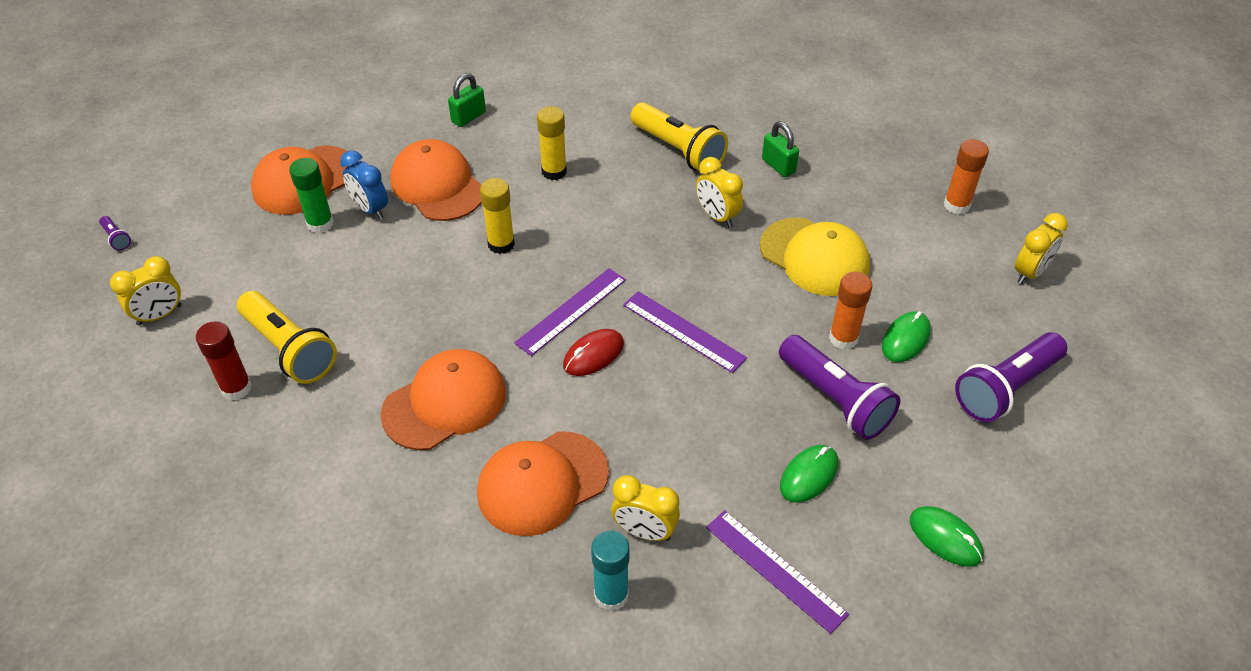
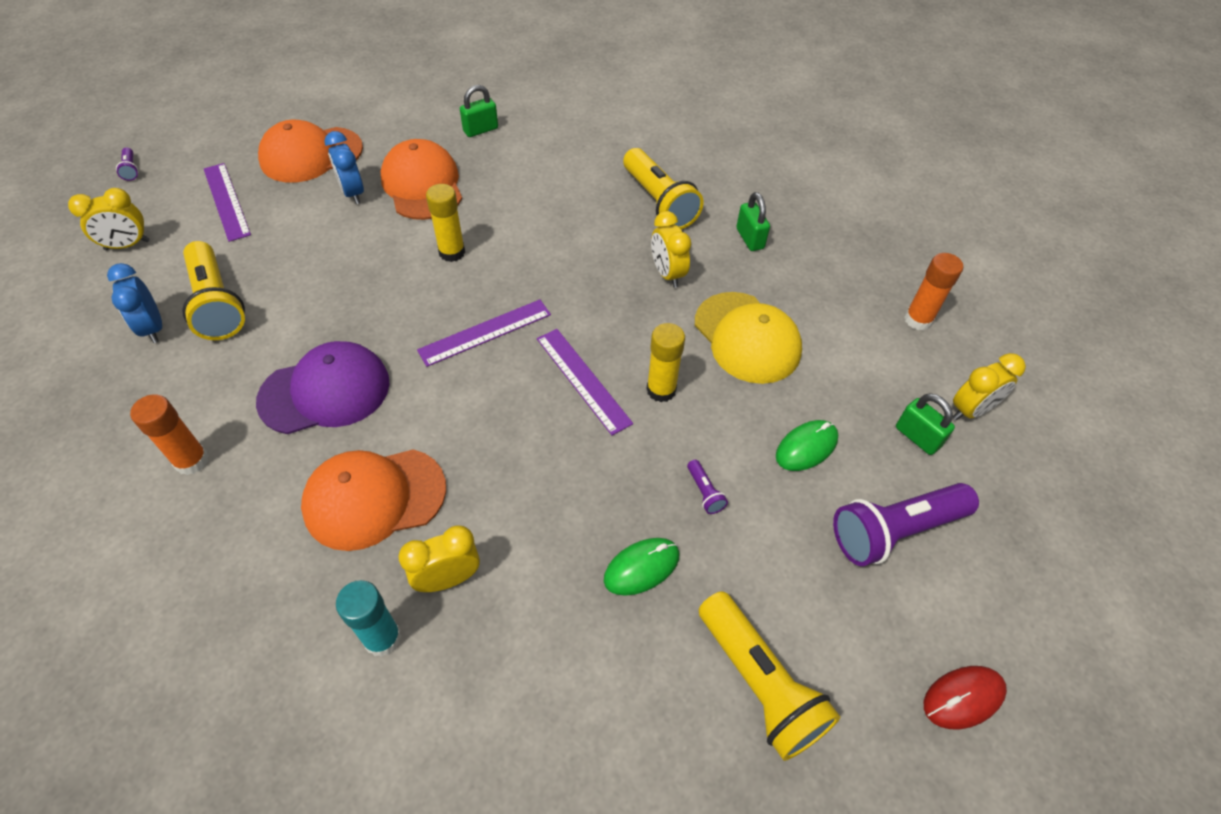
camera: 15 degrees right, 5 degrees up
red glue stick [196,321,252,400] -> blue clock [107,263,162,343]
green glue stick [289,158,334,233] -> none
orange cap [380,349,506,450] -> purple cap [256,341,390,434]
yellow glue stick [537,106,567,180] -> yellow glue stick moved to [646,323,685,402]
red mouse [563,329,624,376] -> red mouse moved to [924,666,1007,729]
yellow clock [611,475,680,541] -> yellow clock turned 120 degrees clockwise [398,526,480,592]
purple ruler [706,510,849,634] -> purple ruler moved to [204,163,251,242]
purple flashlight [779,335,900,440] -> purple flashlight [687,460,728,514], size x0.41
orange glue stick [829,272,872,350] -> orange glue stick moved to [130,394,209,475]
green mouse [910,506,983,567] -> yellow flashlight [699,591,841,761]
none -> green padlock [896,393,955,455]

